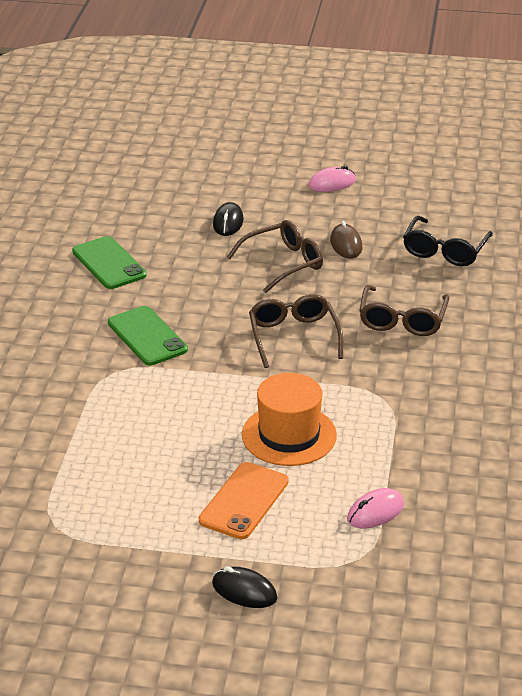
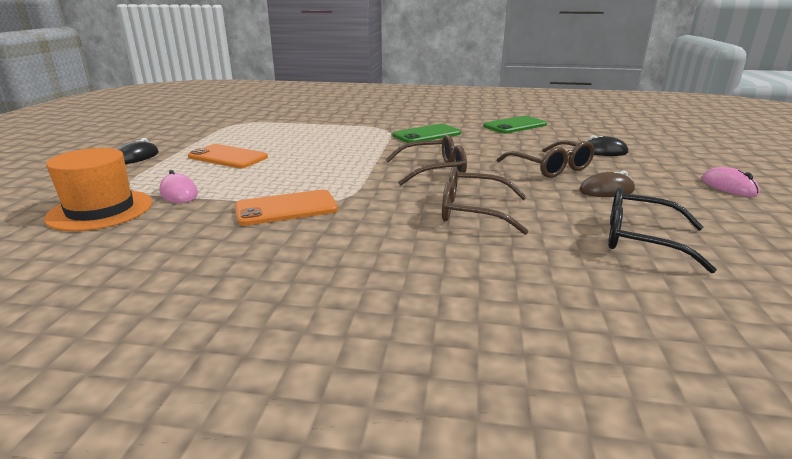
camera: 90 degrees right, 10 degrees down
orange hat [242,373,337,466] -> orange hat moved to [44,148,152,231]
none -> orange phone [235,190,338,226]

